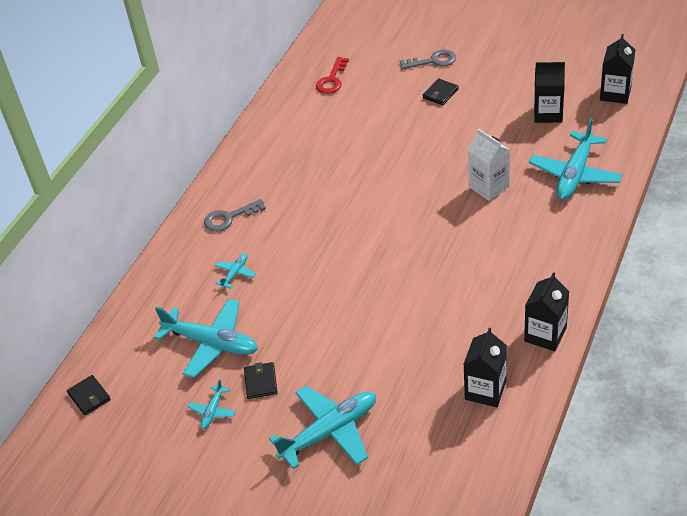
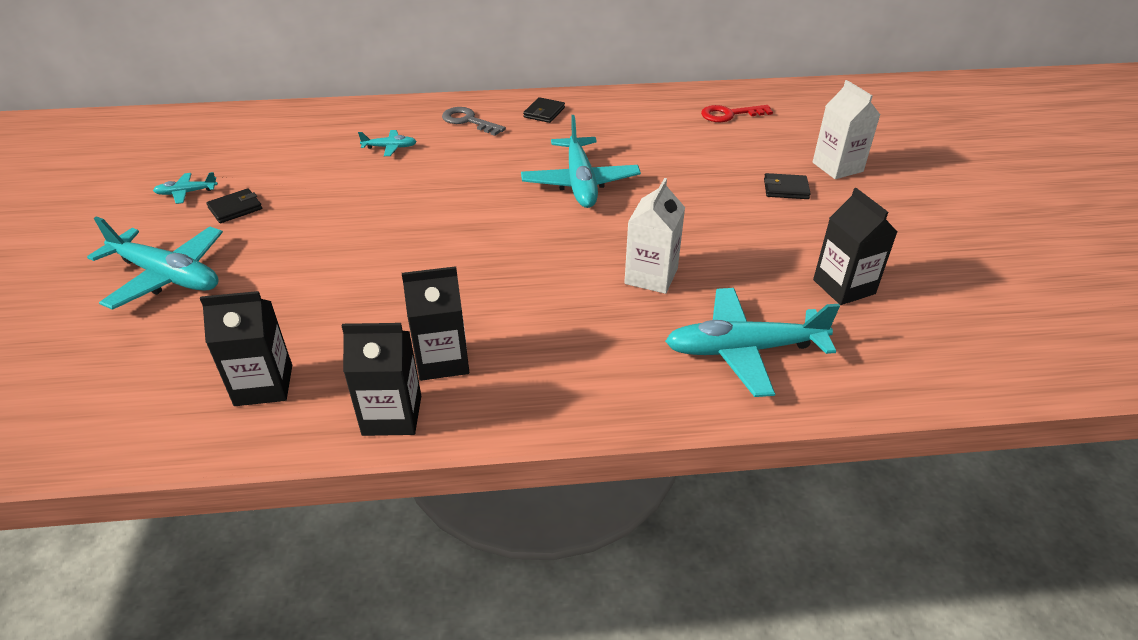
camera: 55 degrees right, 5 degrees down
black wallet [67,375,111,415] -> black wallet moved to [523,97,565,123]
turquoise plane [154,299,258,378] -> turquoise plane moved to [521,115,641,208]
grey key [400,49,456,69] -> white carton [813,80,880,179]
black carton [600,34,635,104] -> black carton moved to [402,266,469,381]

